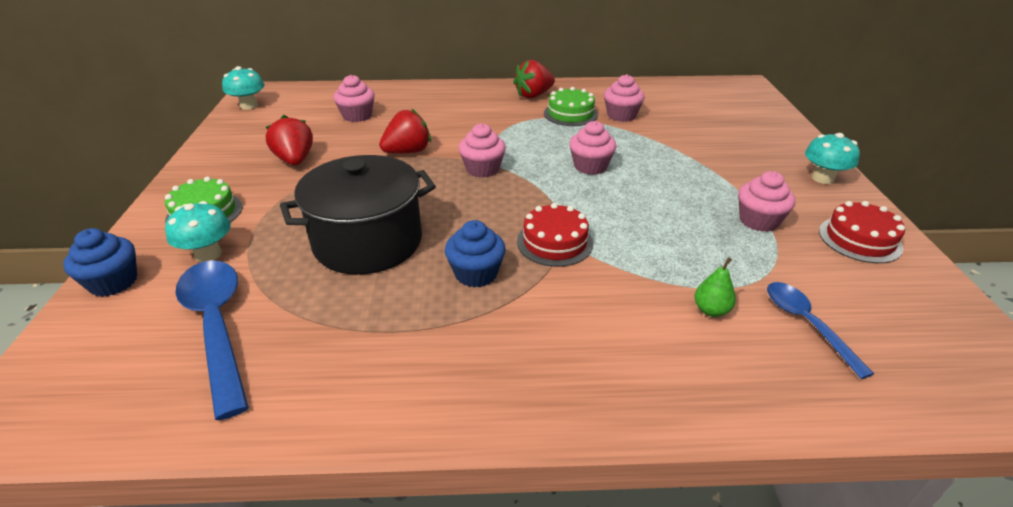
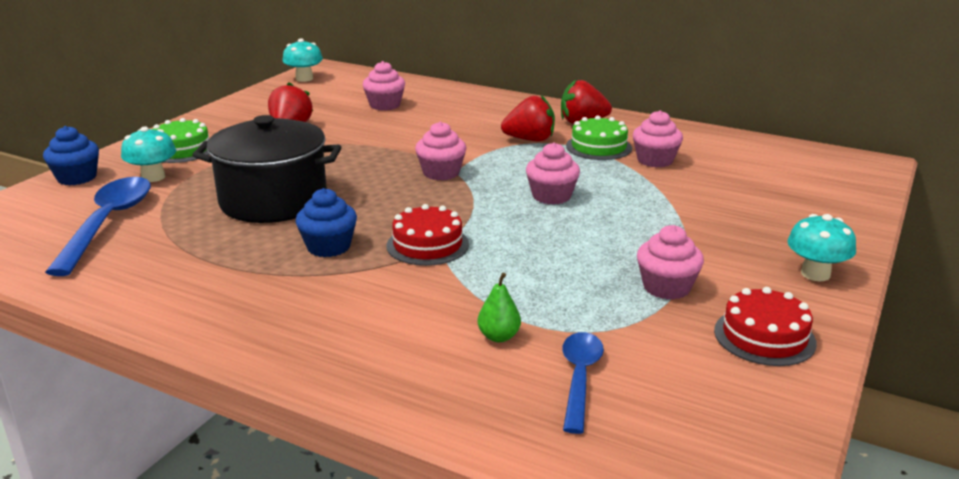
camera: 30 degrees right, 10 degrees down
red strawberry [379,108,431,154] -> red strawberry moved to [501,95,555,141]

